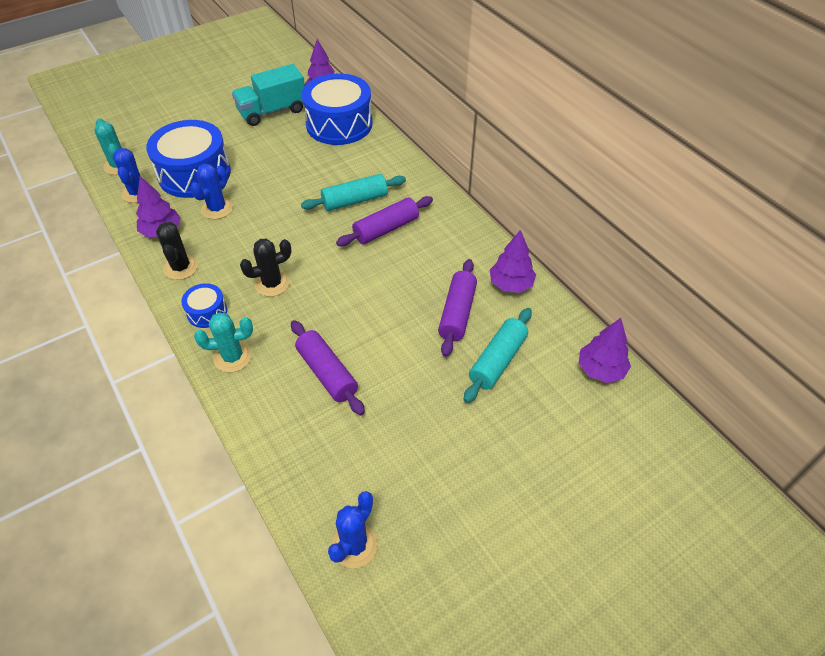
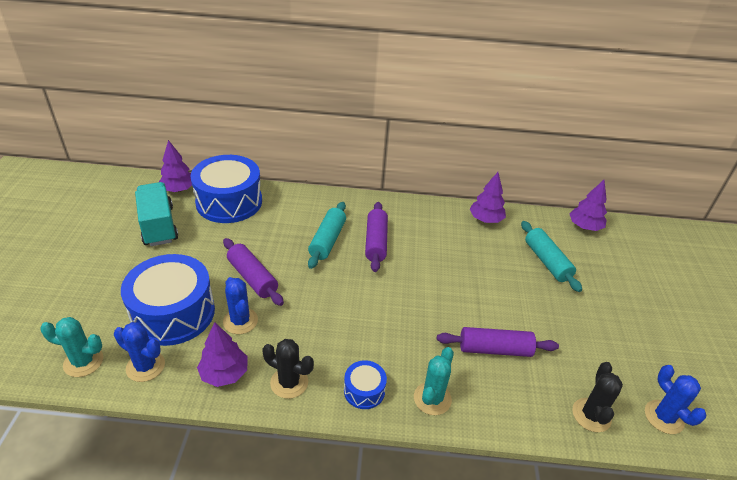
camera: 55 degrees left, 10 degrees down
turquoise truck [232,64,305,126] -> turquoise truck turned 150 degrees clockwise [135,182,178,246]
black cactus [240,239,292,297] -> black cactus moved to [572,362,623,432]
purple rolling pin [438,259,477,357] -> purple rolling pin moved to [223,238,284,306]

